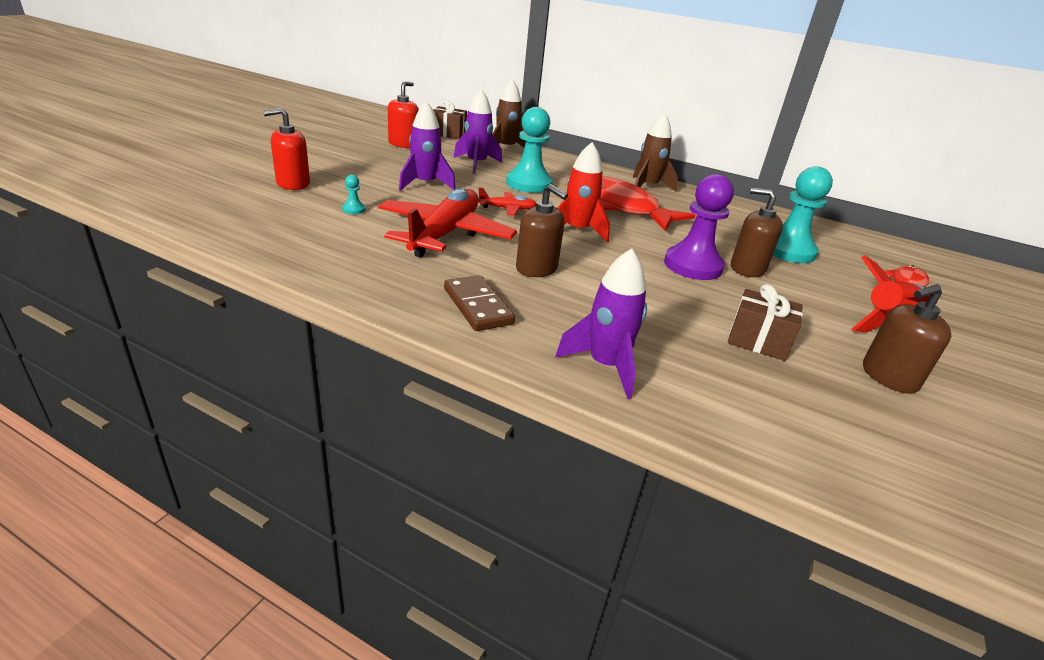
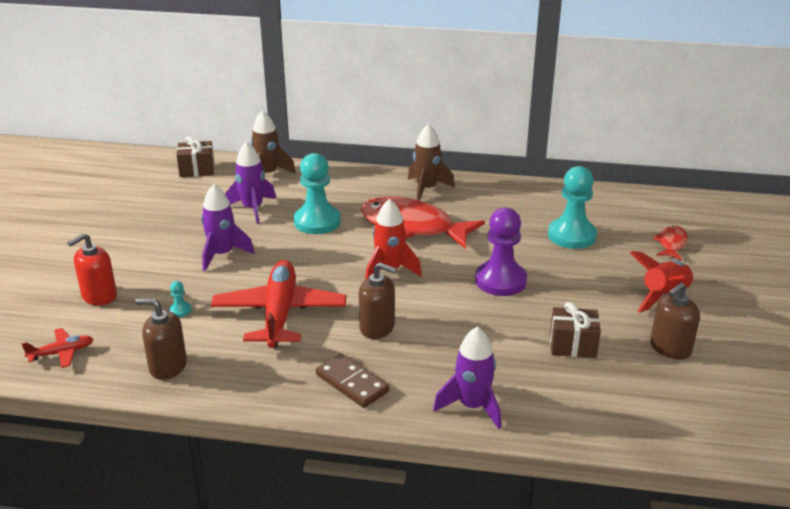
camera: 15 degrees left, 0 degrees up
red soap dispenser [388,81,419,148] -> none
red plane [479,188,537,216] -> red plane moved to [21,328,93,368]
brown soap dispenser [731,188,783,277] -> brown soap dispenser moved to [136,298,187,380]

